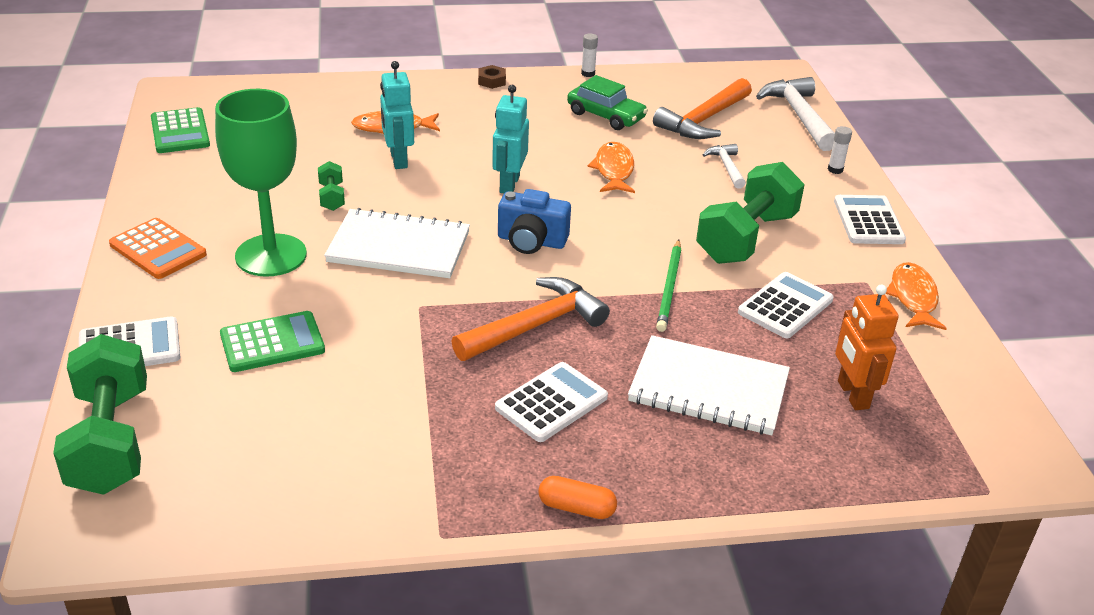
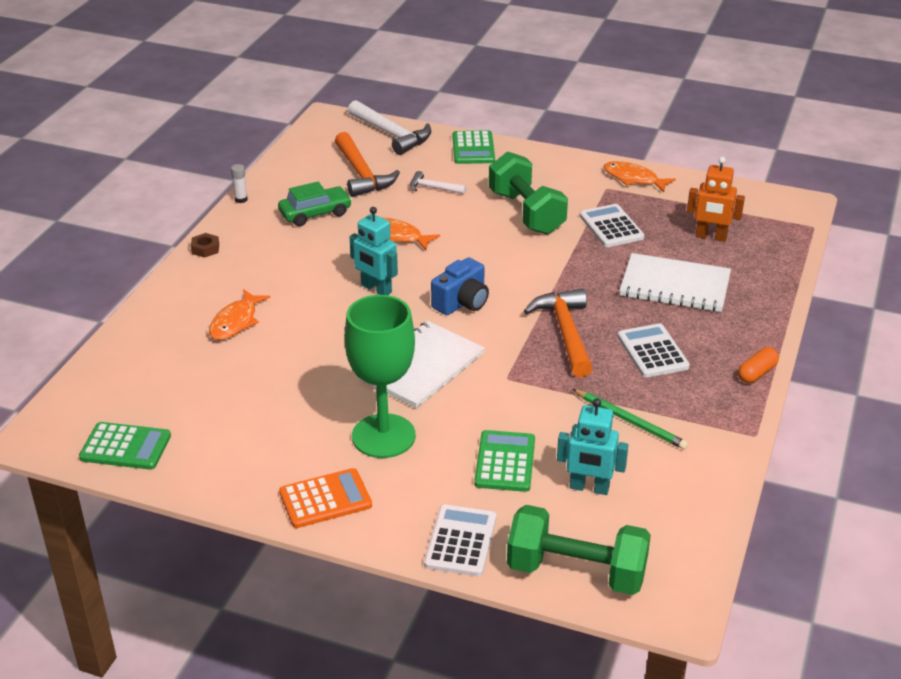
camera: 60 degrees left, 0 degrees up
green dumbbell [318,161,345,211] -> none
turquoise robot [380,61,414,169] -> turquoise robot moved to [557,398,628,495]
white notebook [628,335,790,436] -> white notebook turned 60 degrees clockwise [620,253,731,312]
green pencil [656,240,682,332] -> green pencil moved to [572,389,688,450]
white hammer [756,77,835,151] -> white hammer turned 150 degrees counterclockwise [348,100,431,155]
white glue stick [828,126,852,174] -> green calculator [453,130,495,164]
white calculator [834,195,906,244] -> none

